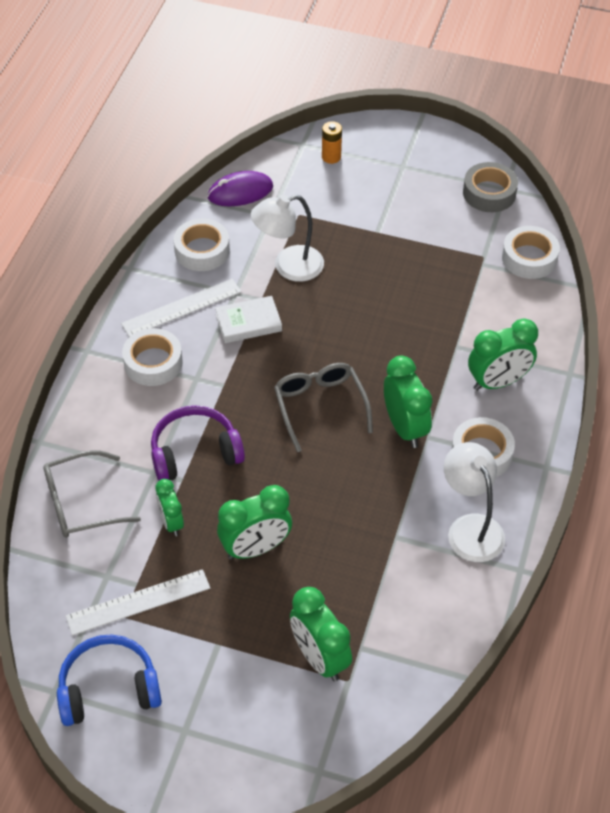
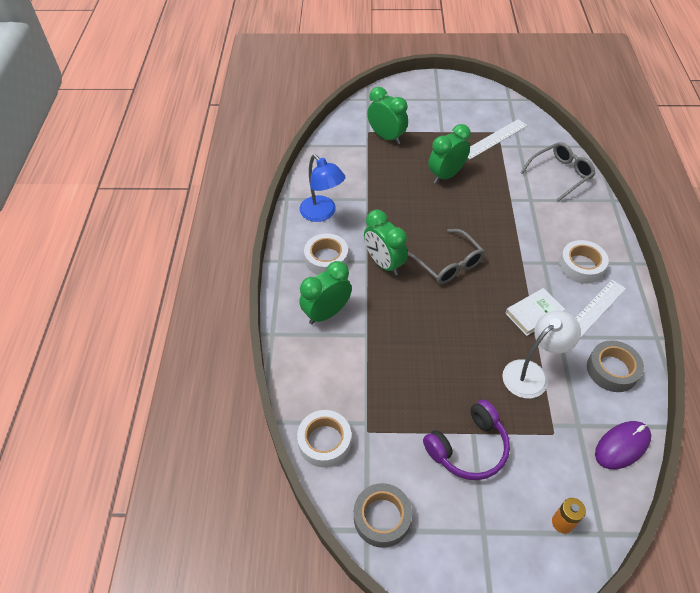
camera: 165 degrees right, 0 degrees up
blue headphones [57,634,162,726] -> none
purple headphones [151,405,245,480] -> purple headphones moved to [423,399,510,480]
green clock [156,479,184,536] -> none
white tape [174,218,230,271] -> grey tape [587,340,644,392]
white lamp [444,442,505,562] -> blue lamp [300,155,346,222]

